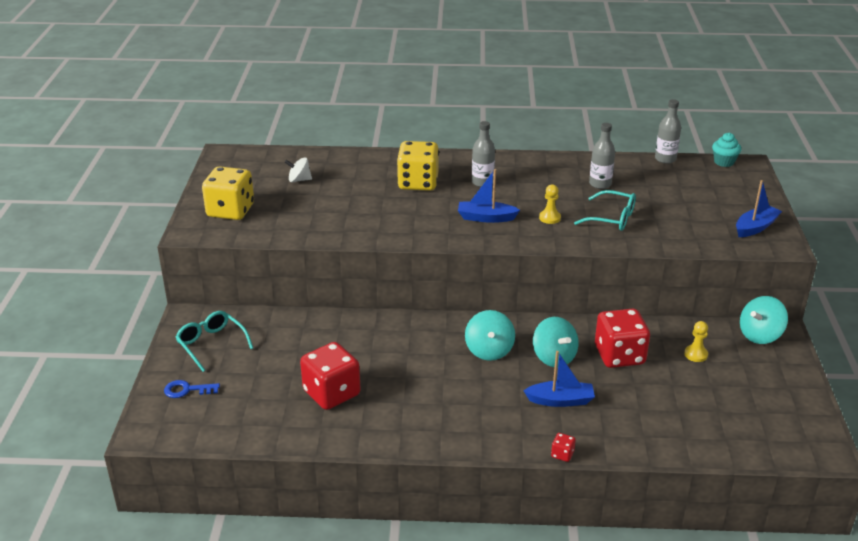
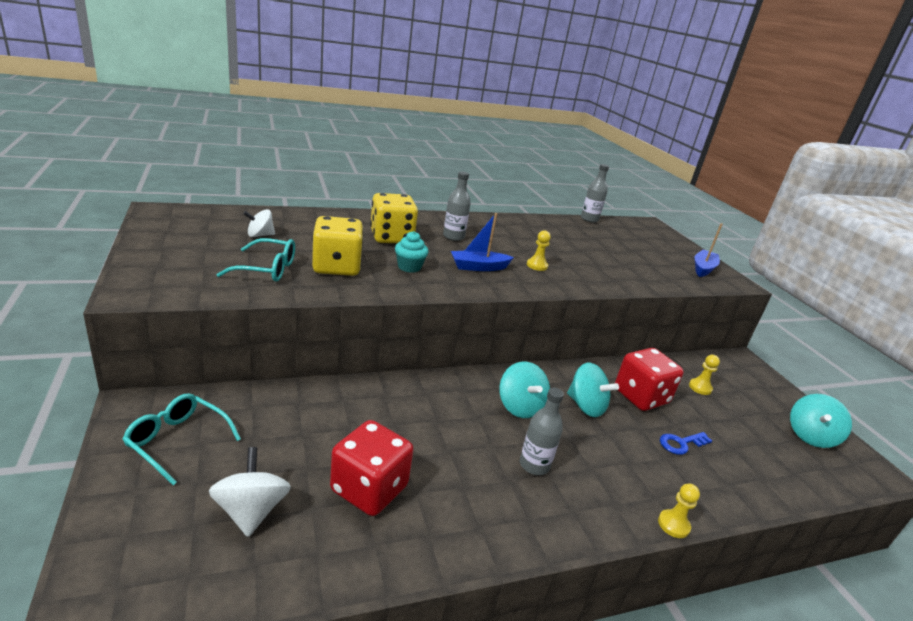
camera: 25 degrees left, 5 degrees down
blue key [164,380,220,398] -> blue key moved to [660,432,712,455]
yellow dice [202,166,254,220] -> yellow dice moved to [312,216,363,276]
blue boat [523,351,595,407] -> none
red dice [551,433,576,462] -> yellow pawn [658,483,700,538]
turquoise glasses [574,190,636,231] -> turquoise glasses moved to [216,238,295,282]
grey bottle [589,123,615,189] -> grey bottle moved to [520,388,564,475]
turquoise cupcake [712,133,741,167] -> turquoise cupcake moved to [395,231,428,273]
turquoise spinning top [740,296,788,344] -> turquoise spinning top moved to [790,394,852,448]
none -> white spinning top [209,447,291,537]

